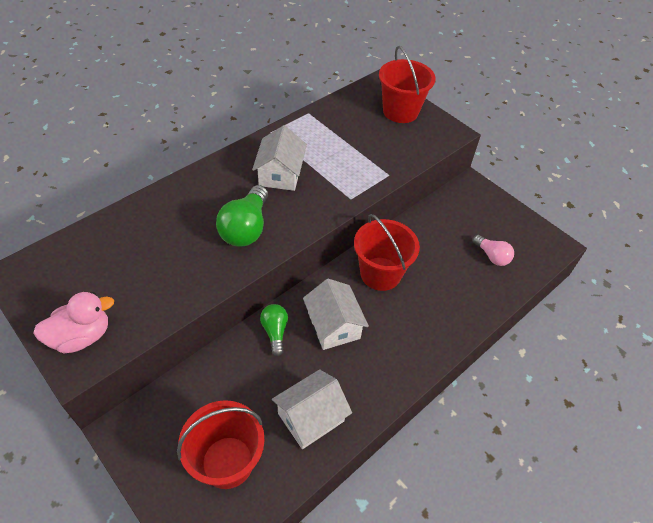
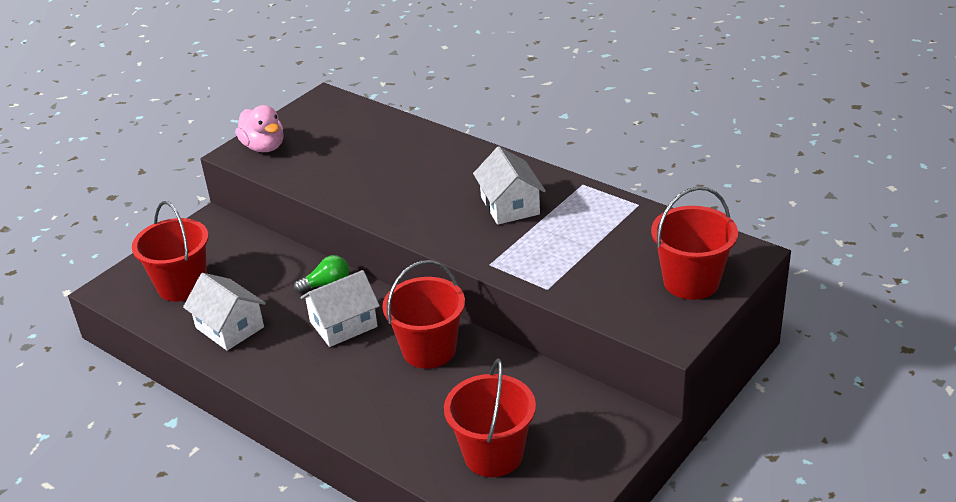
camera: 85 degrees right, 15 degrees down
green light bulb [216,185,268,247] -> none
white house [252,125,307,191] -> white house turned 75 degrees clockwise [473,146,546,225]
pink light bulb [473,235,514,266] -> red bucket [444,358,536,477]

